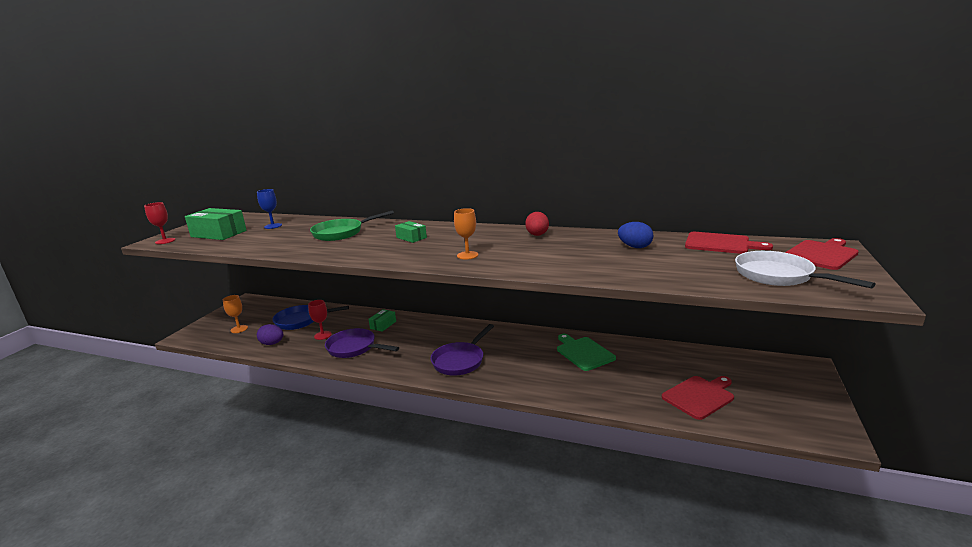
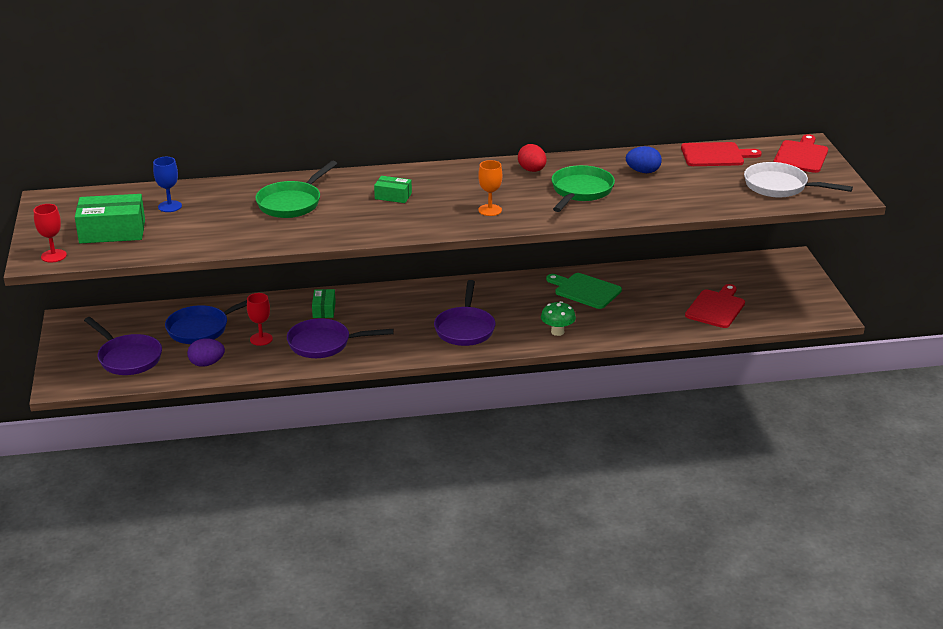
camera: 30 degrees left, 10 degrees up
orange goblet [223,295,248,333] -> purple pan [84,317,162,375]
none -> green mushroom [541,301,576,336]
none -> green pan [552,165,615,212]

